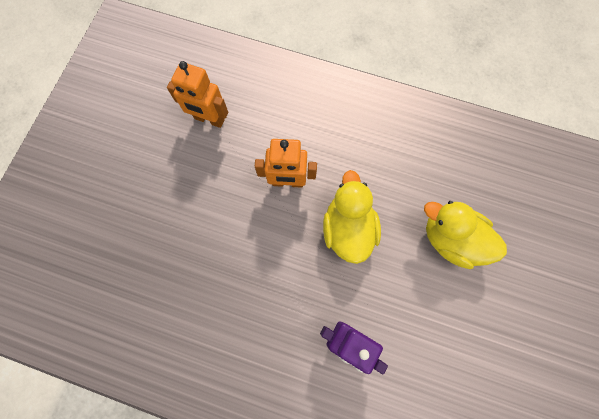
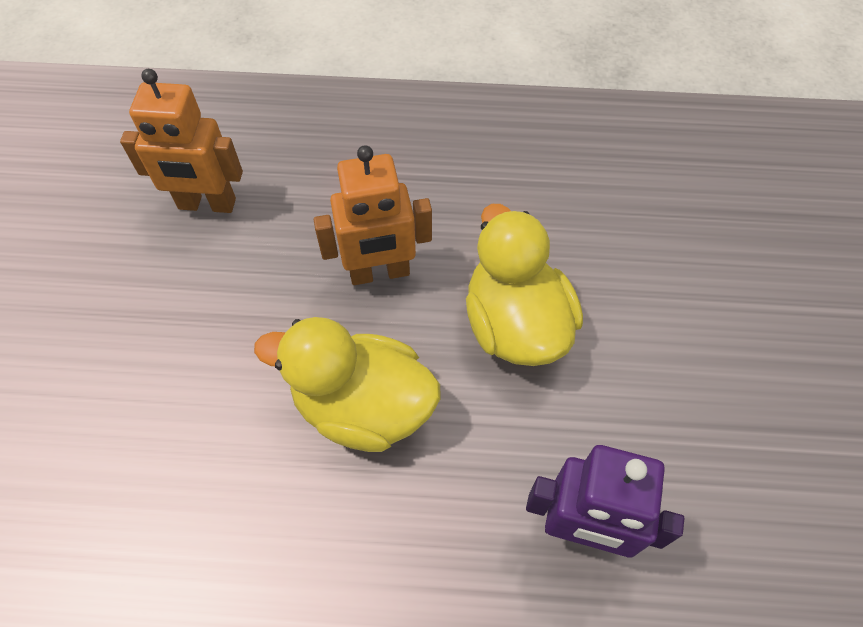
camera: 15 degrees left, 15 degrees down
yellow duck [424,201,507,269] -> yellow duck moved to [254,317,440,452]

